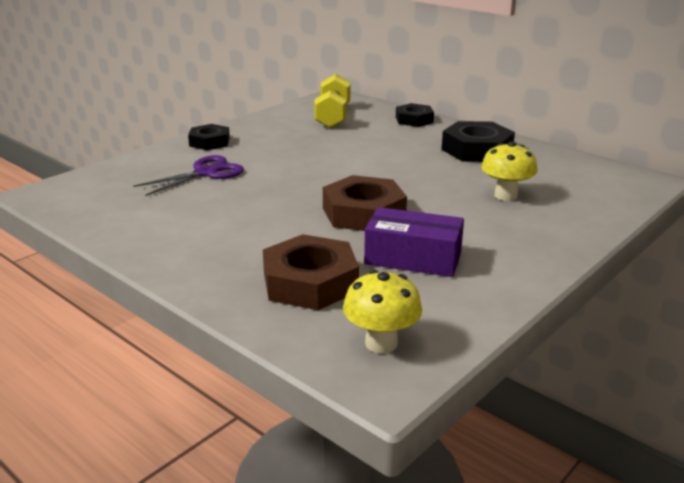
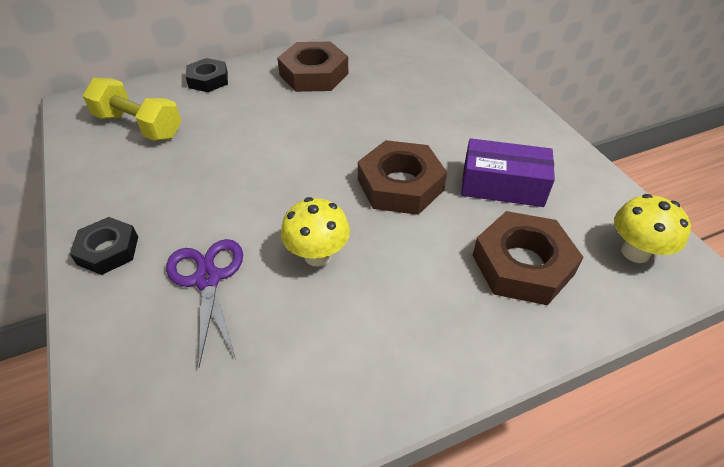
camera: 65 degrees left, 20 degrees up
purple box [364,207,464,277] -> purple box turned 60 degrees clockwise [461,138,555,207]
black nut [441,121,515,162] -> brown nut [277,41,348,92]
yellow mushroom [481,141,538,201] -> yellow mushroom moved to [281,197,350,266]

